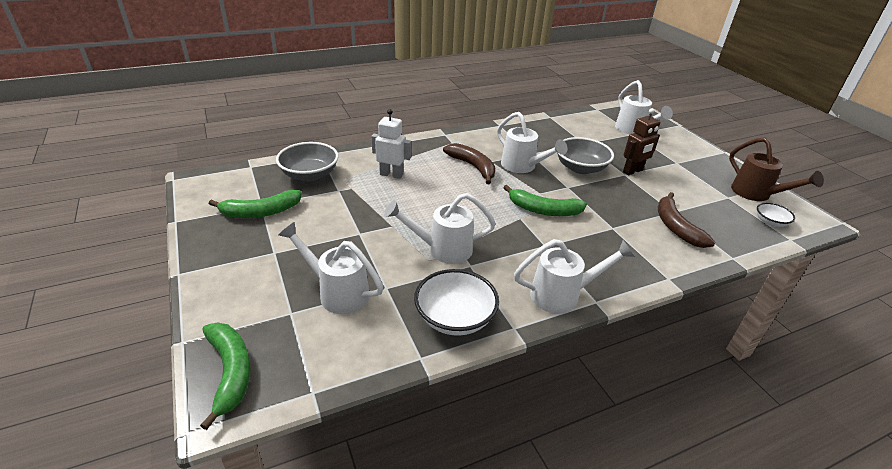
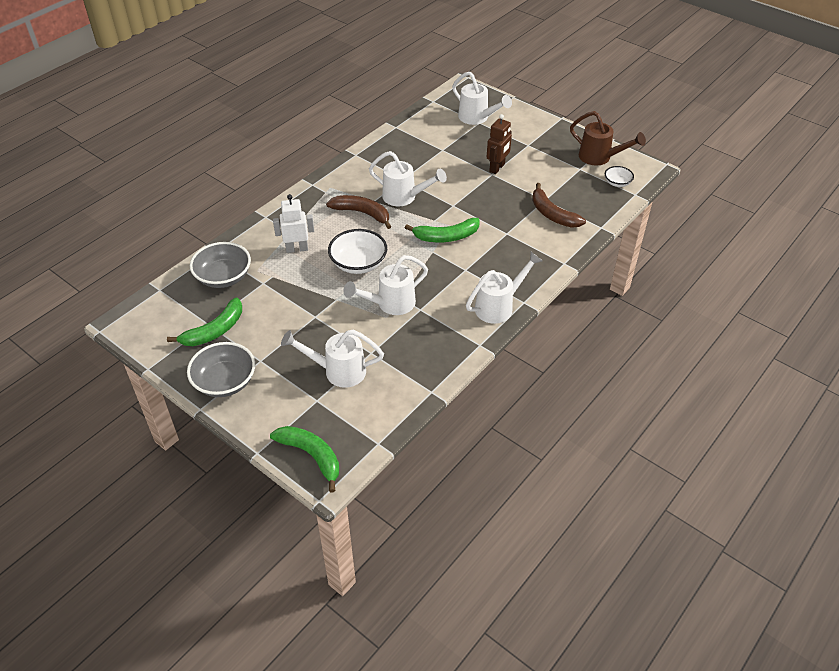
camera: 25 degrees left, 10 degrees up
white bowl [414,269,499,336] -> white bowl moved to [328,229,387,274]
grey bowl [557,137,614,174] -> grey bowl moved to [187,342,255,397]

